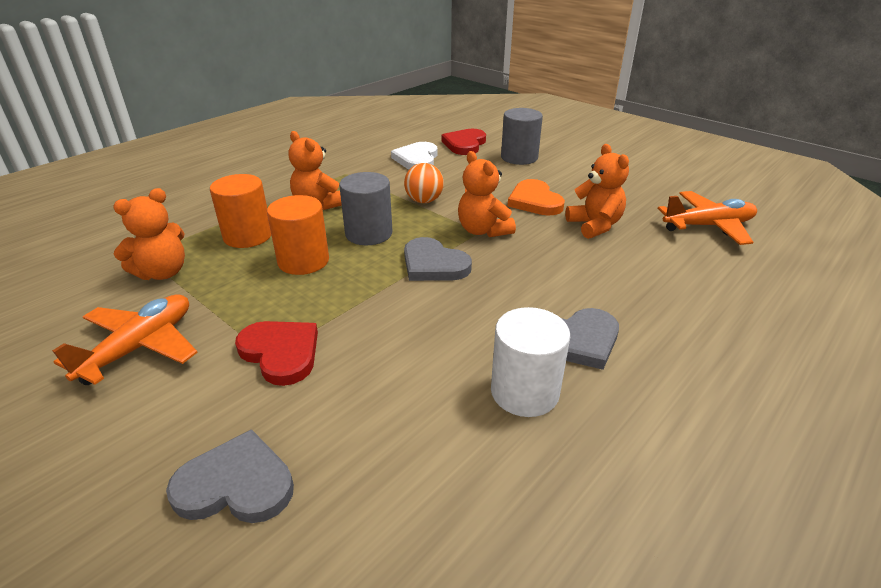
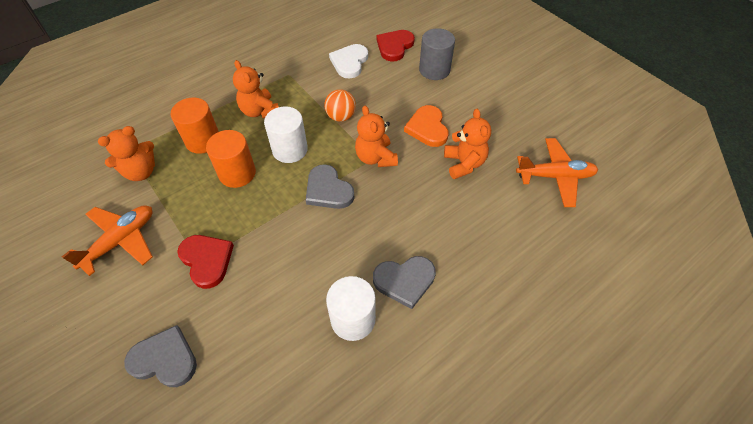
camera: 10 degrees right, 20 degrees up
grey cylinder [339,172,392,245] -> white cylinder [264,106,308,163]

